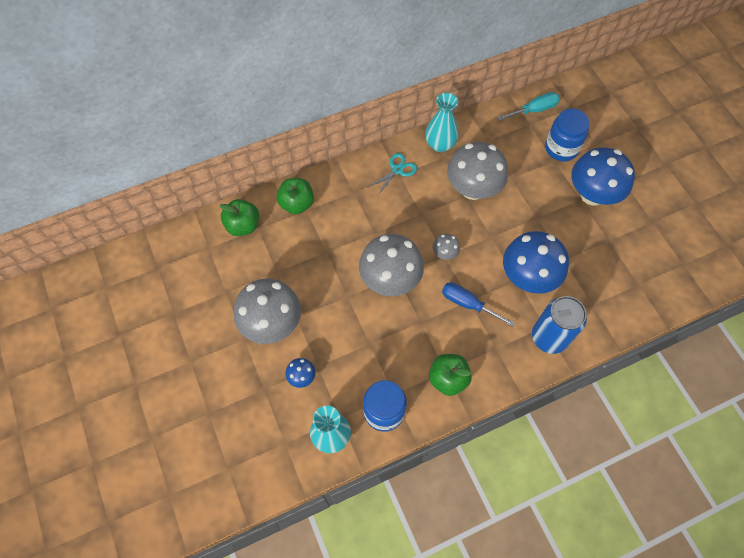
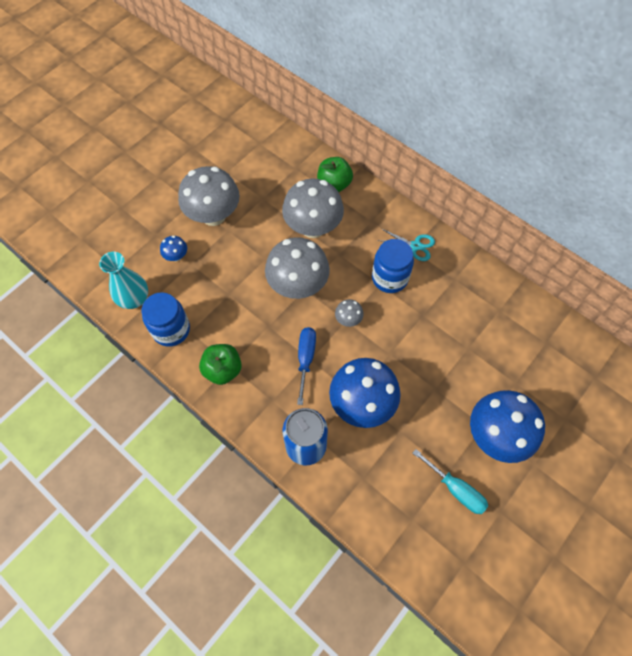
camera: 65 degrees right, 0 degrees up
green apple [219,199,259,236] -> none
turquoise vase [425,93,459,152] -> none
grey mushroom [447,142,508,200] -> grey mushroom moved to [282,179,344,238]
turquoise screwdriver [497,92,560,121] -> turquoise screwdriver moved to [413,449,488,514]
blue jar [545,108,590,162] -> blue jar moved to [372,239,414,293]

